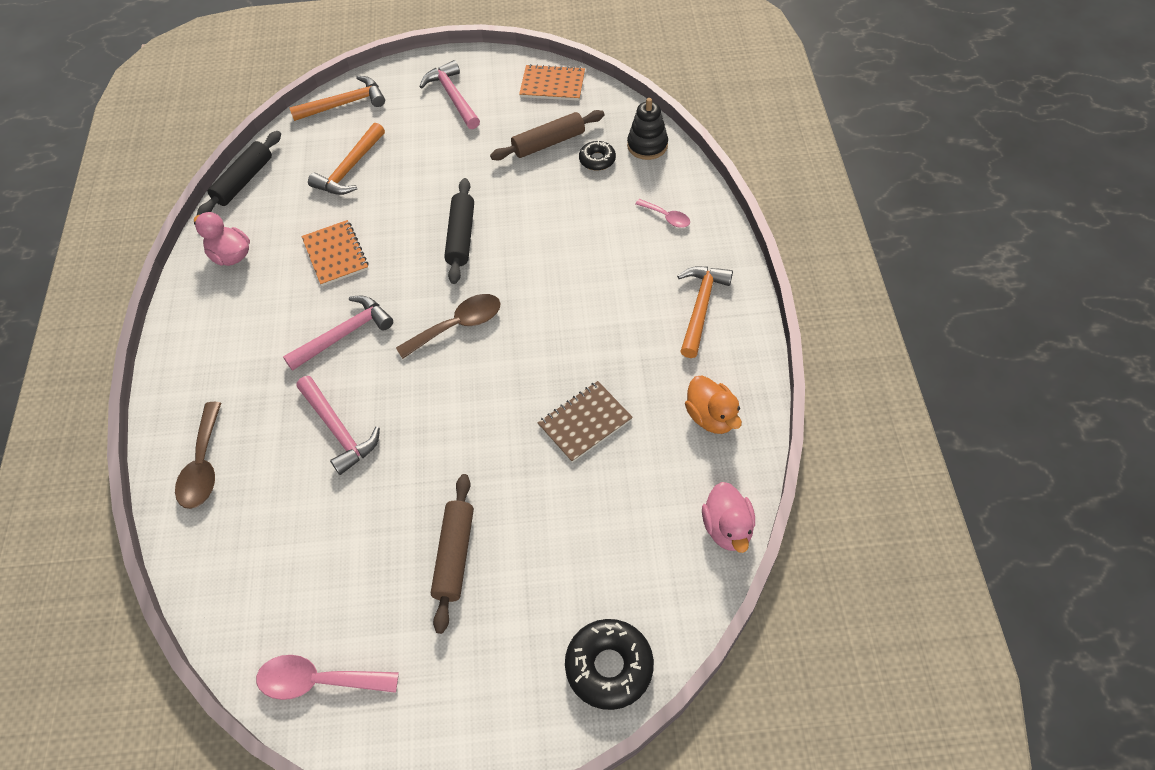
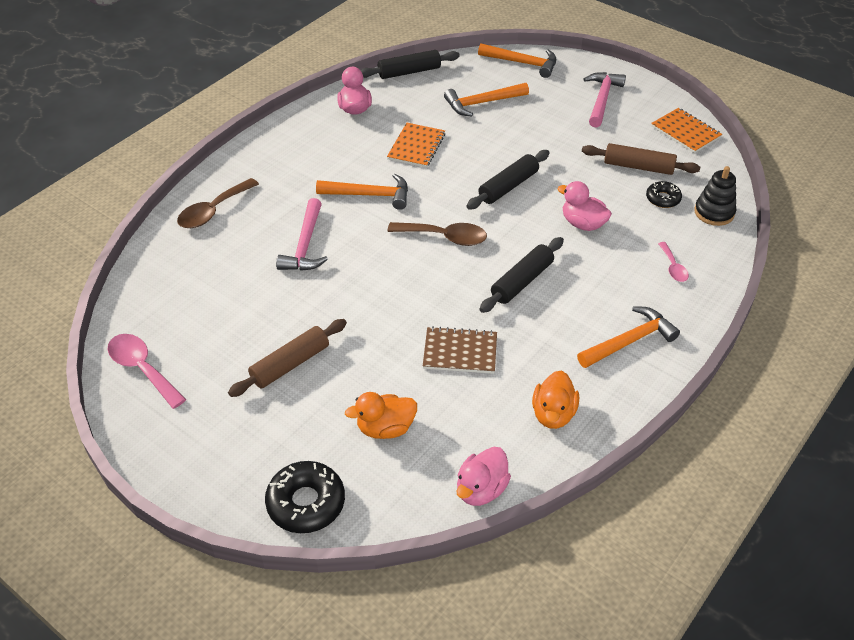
camera: 40 degrees right, 10 degrees down
pink hammer [283,296,393,371] -> orange hammer [316,174,408,210]
none -> orange duck [345,392,417,439]
none -> black rolling pin [480,237,564,313]
none -> pink duck [558,181,612,231]

